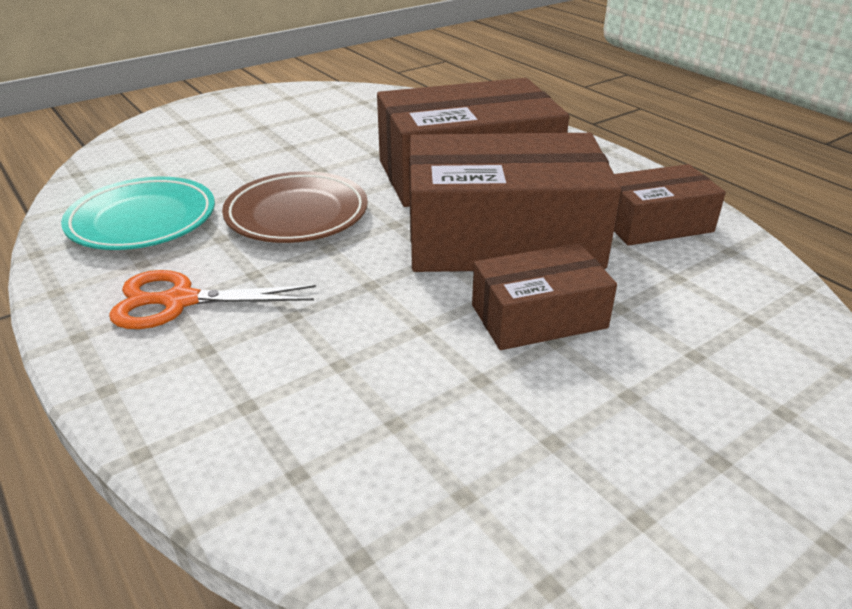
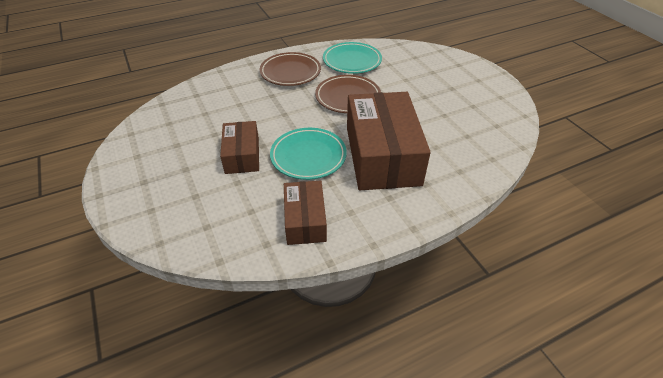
camera: 100 degrees right, 10 degrees up
orange scissors [109,270,316,329] -> brown plate [260,52,321,86]
brown box [409,133,621,272] -> turquoise plate [270,128,347,180]

